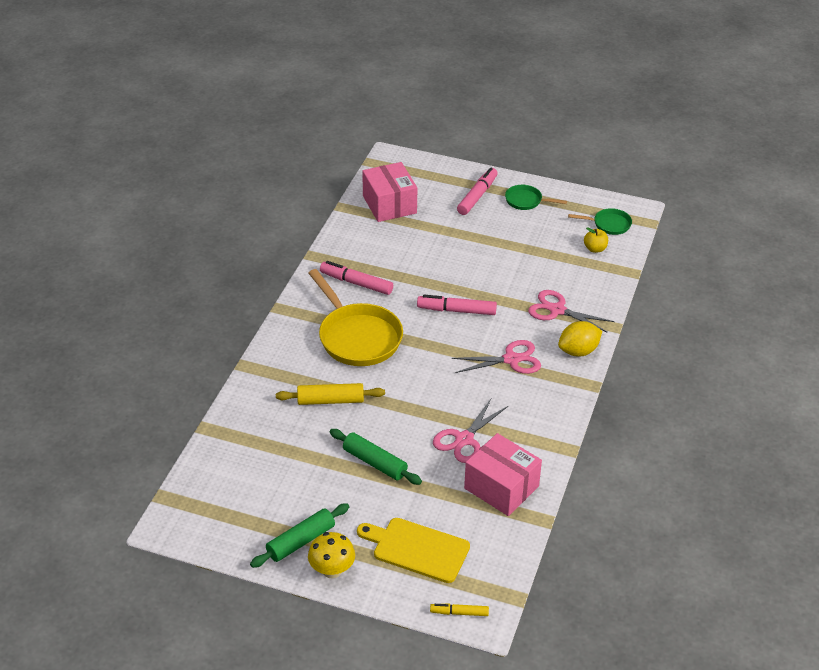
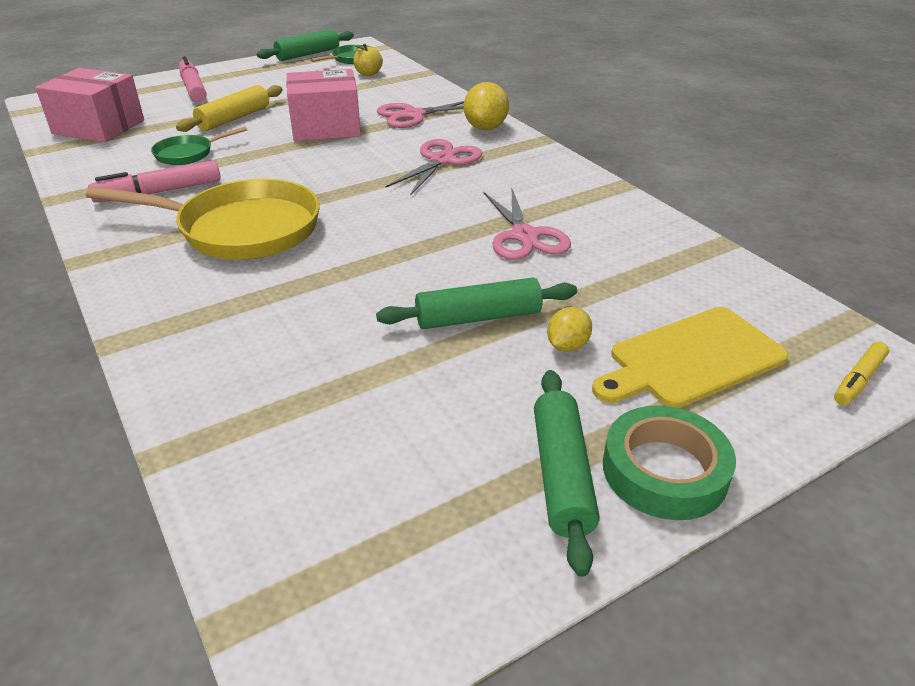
camera: 50 degrees left, 5 degrees down
yellow rolling pin [276,383,385,405] -> yellow rolling pin moved to [176,85,283,132]
yellow mushroom [308,532,355,578] -> green tape [603,405,736,520]
pink marker [417,295,497,315] -> none
pink box [464,433,542,516] -> pink box moved to [286,69,361,141]
green pan [505,185,567,210] -> green pan moved to [151,127,247,165]
none -> green rolling pin [257,29,354,61]
none -> yellow lemon [547,307,592,352]

